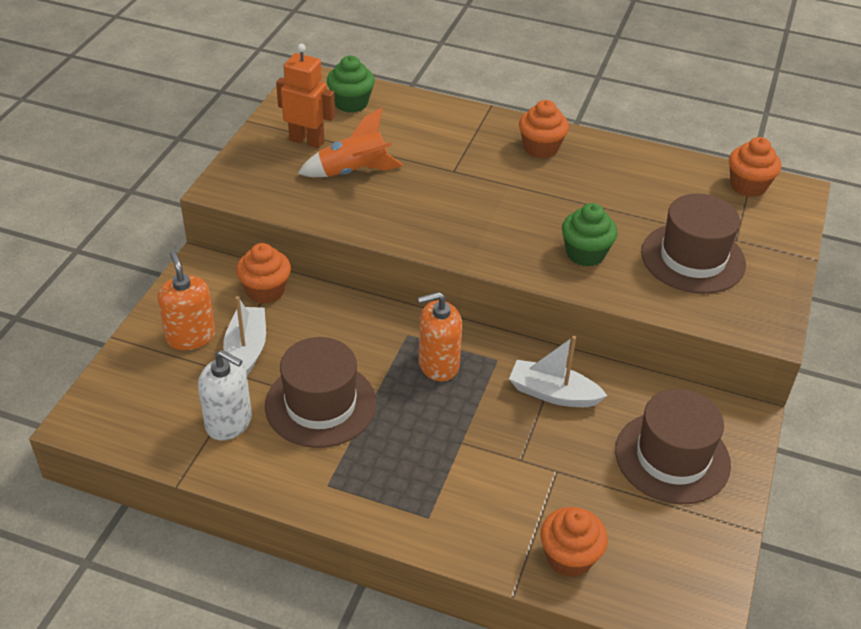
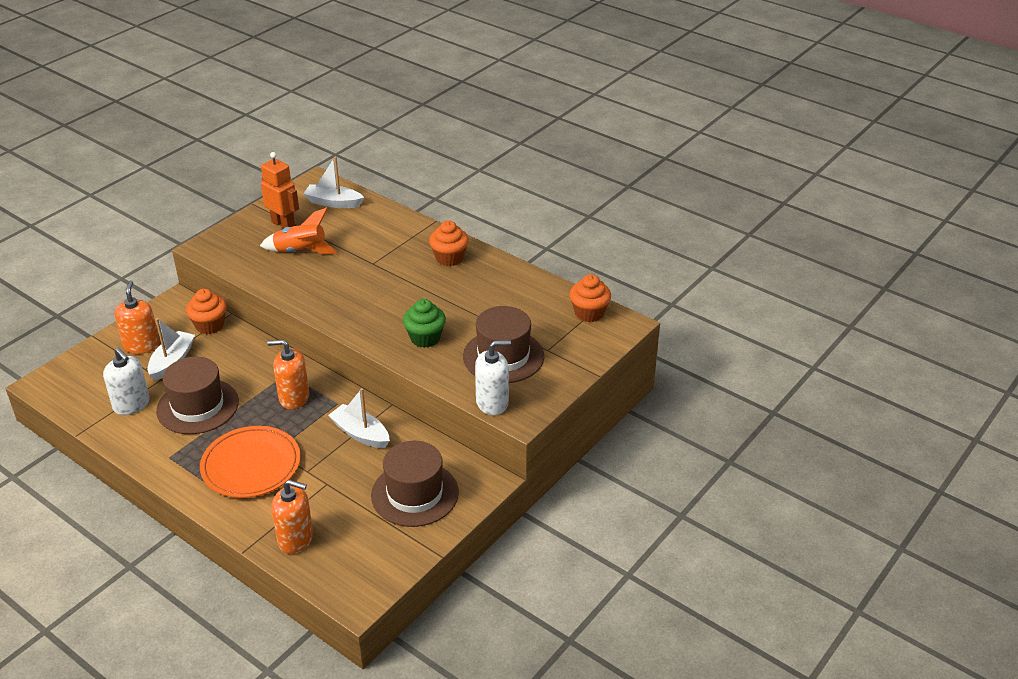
camera: 20 degrees right, 5 degrees down
green cupcake [327,56,375,113] -> white boat [303,156,364,208]
orange cupcake [540,507,608,577] -> orange soap dispenser [271,480,313,554]
none -> orange plate [200,426,301,498]
none -> white soap dispenser [475,340,511,415]

